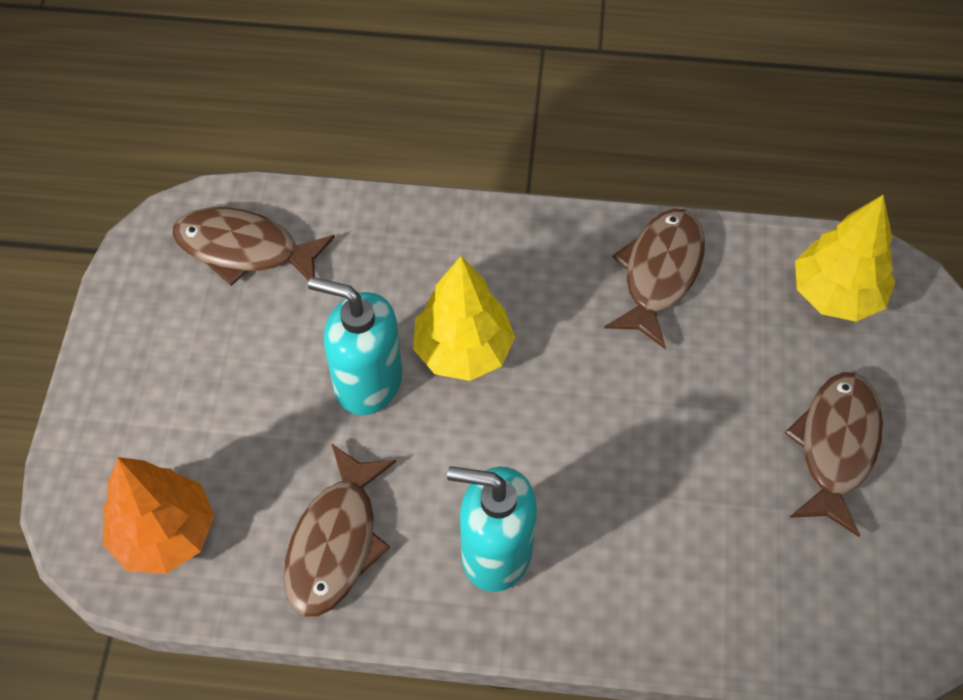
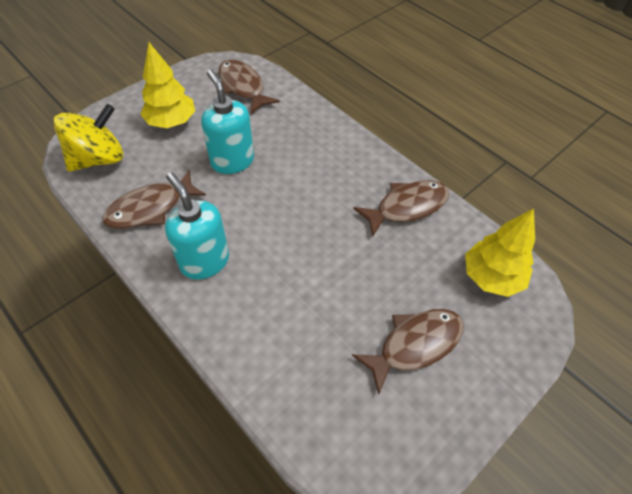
camera: 40 degrees right, 5 degrees down
orange tree [103,457,214,574] -> yellow spinning top [53,104,123,171]
yellow tree [413,256,515,381] -> yellow tree moved to [140,42,195,128]

